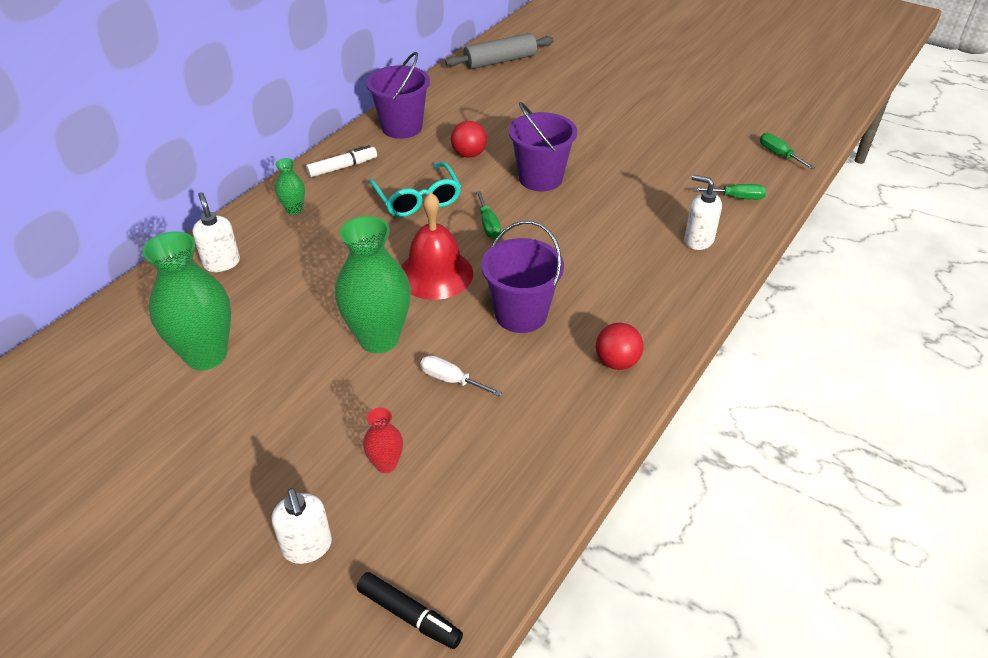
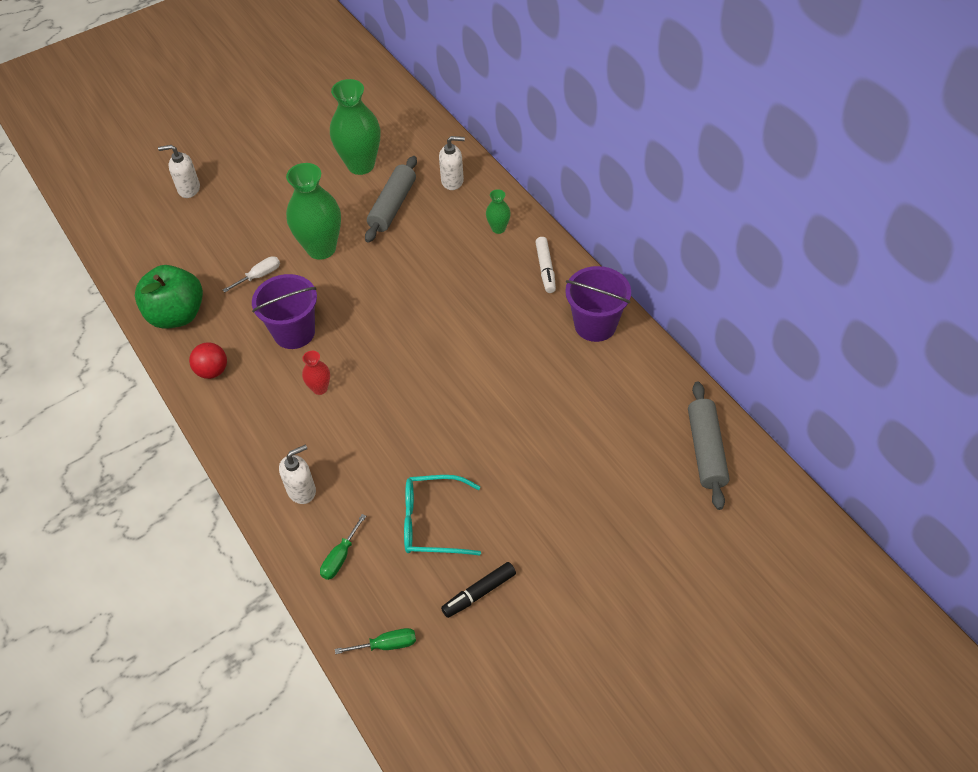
camera: 115 degrees right, 10 degrees up
black marker [357,572,463,649] -> black marker moved to [441,562,516,618]
red vase [363,408,403,473] -> red vase moved to [302,351,330,395]
turquoise glasses [369,162,461,217] -> turquoise glasses moved to [404,475,481,555]
red bell [401,192,473,300] -> none
red ball [451,121,487,158] -> none
green screwdriver [476,191,501,239] -> none
purple bucket [509,102,577,191] -> none
none -> green apple [135,265,203,329]
none -> grey rolling pin [365,156,417,243]

